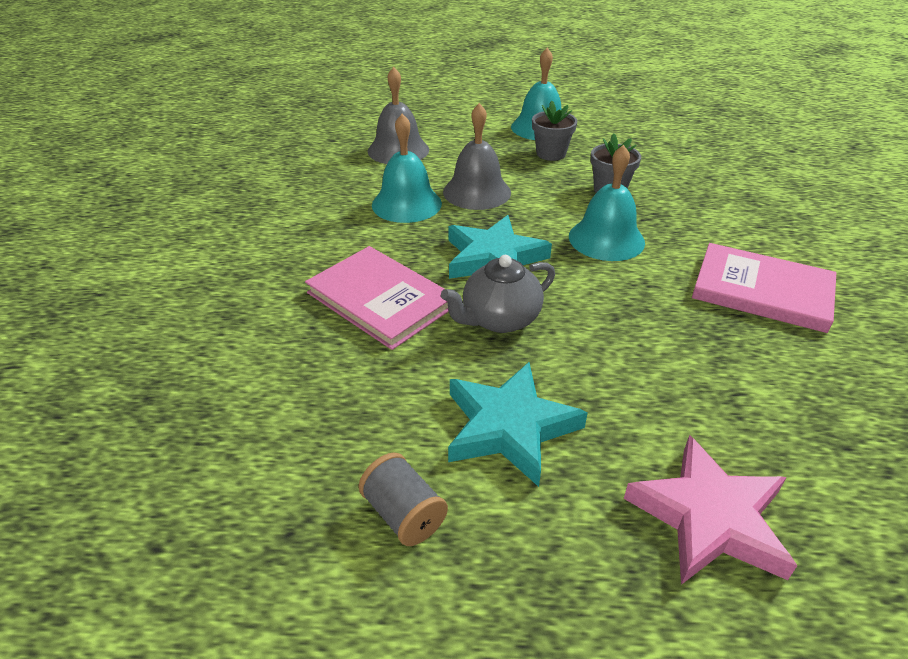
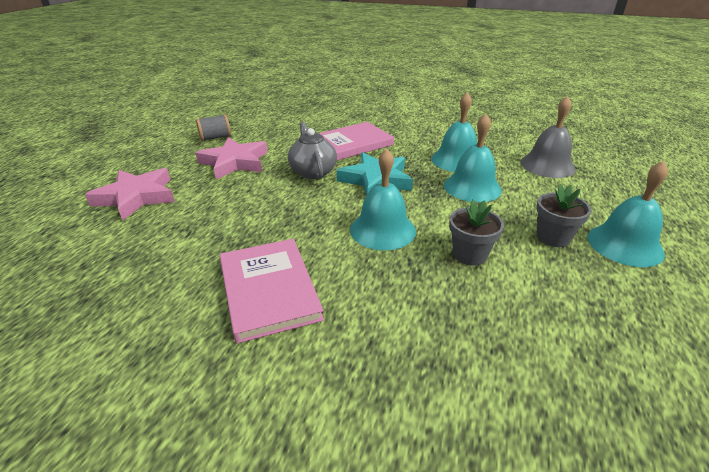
camera: 105 degrees right, 5 degrees down
grey bell [443,103,511,210] -> turquoise bell [444,114,502,202]
turquoise star [448,362,588,487] -> pink star [196,137,268,179]
pink book [692,243,836,333] -> pink book turned 60 degrees counterclockwise [220,239,324,344]

